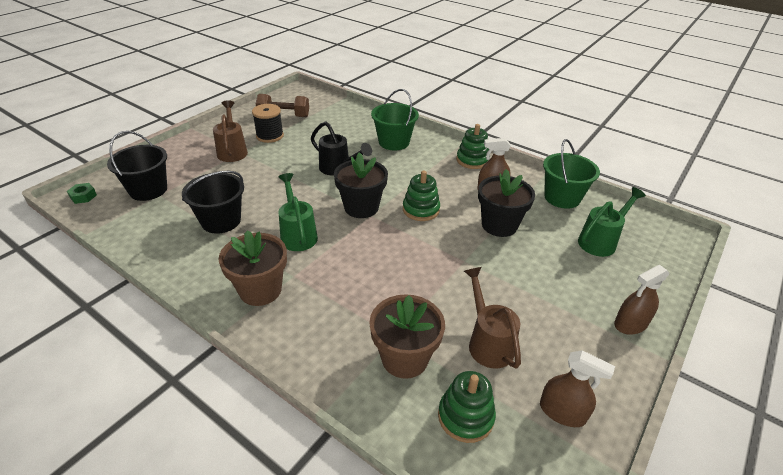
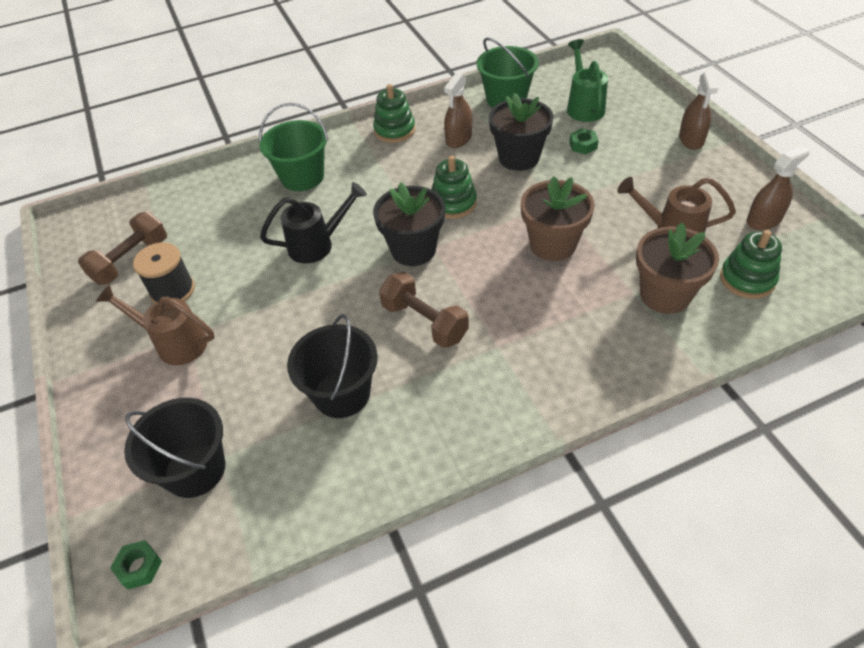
camera: 55 degrees left, 10 degrees up
brown flower pot [219,231,287,306] -> brown flower pot moved to [521,176,594,261]
green watering can [278,173,318,251] -> brown dumbbell [379,272,469,348]
none -> green nut [569,128,599,154]

